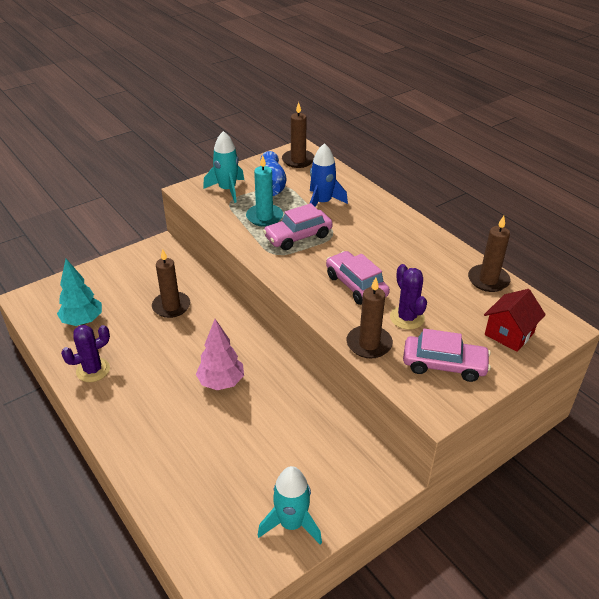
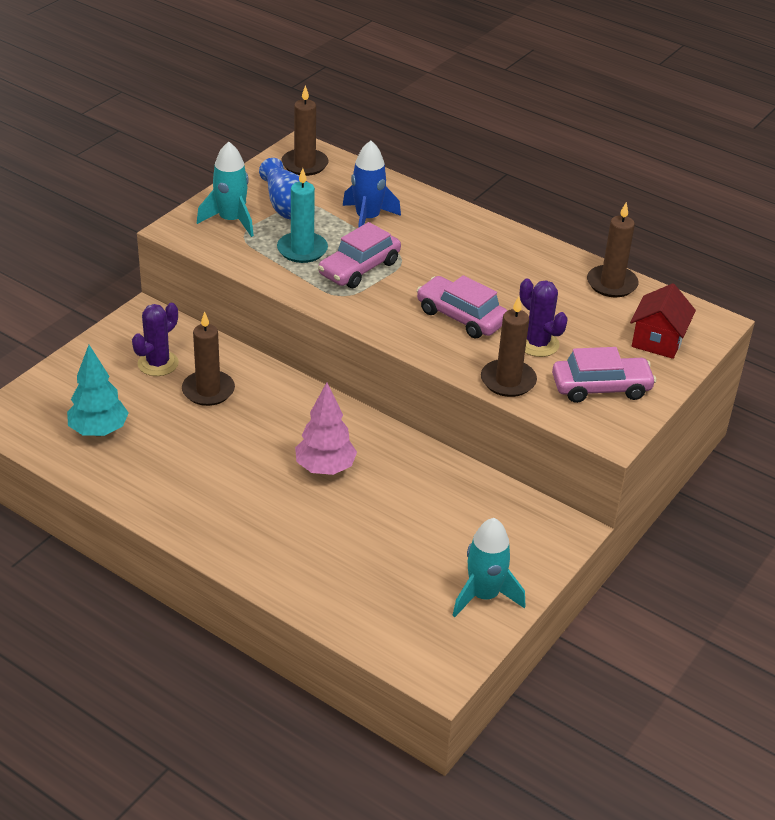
camera: 20 degrees left, 0 degrees up
purple cactus [61,325,110,382] -> purple cactus moved to [132,303,179,376]

